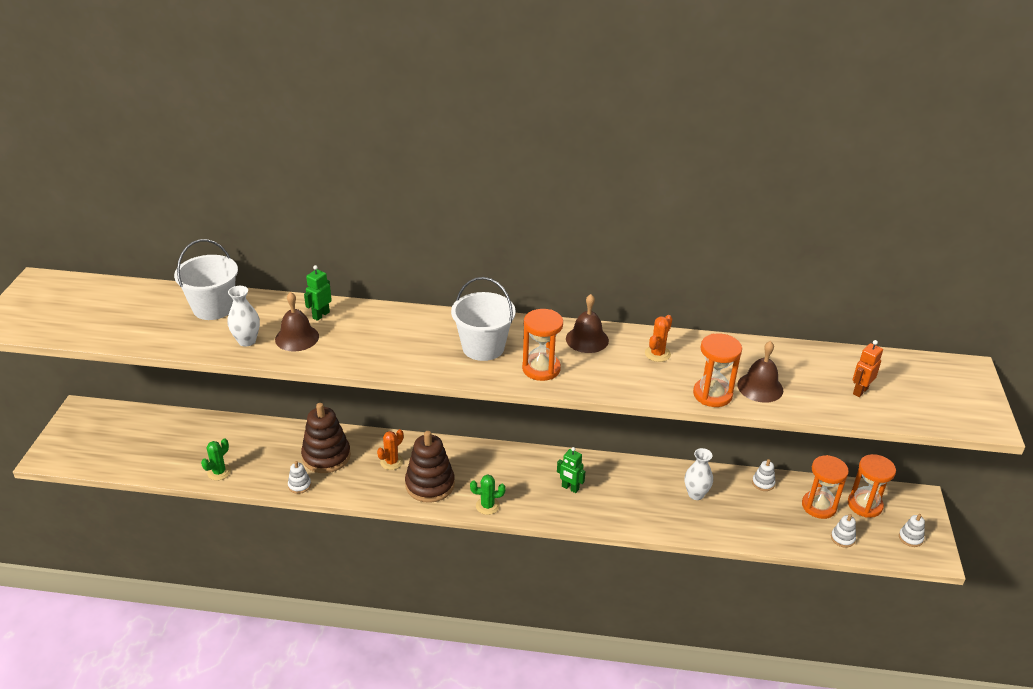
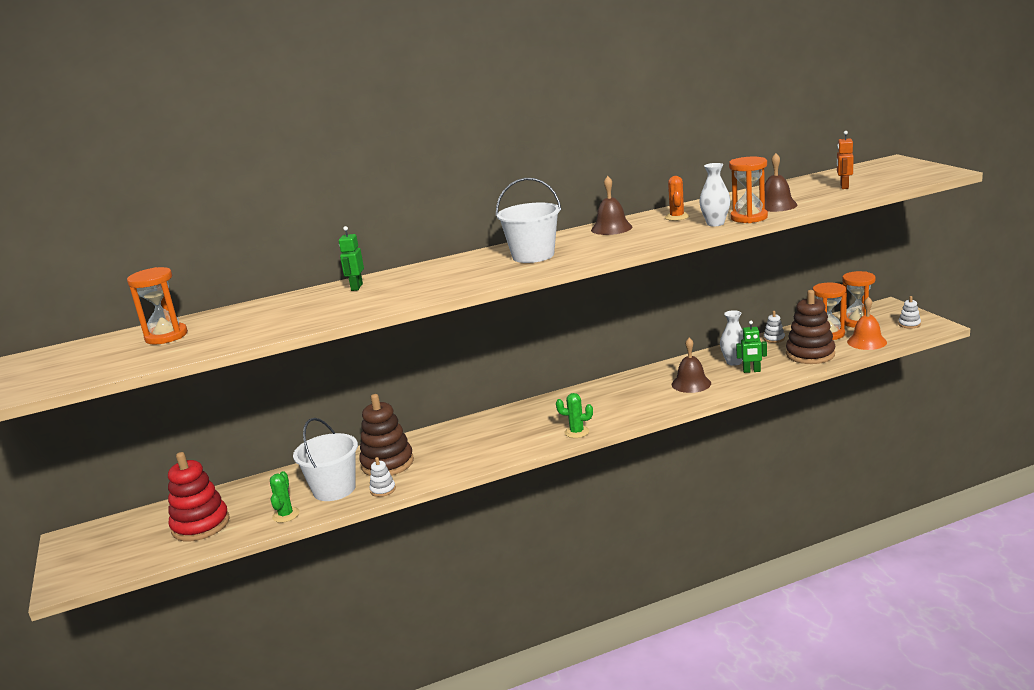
camera: 25 degrees left, 15 degrees down
white bucket [174,239,238,320] -> white bucket moved to [293,418,358,501]
white vase [228,286,260,347] -> white vase moved to [699,163,730,226]
brown bell [275,292,319,351] -> brown bell moved to [672,338,711,393]
orange cactus [377,429,404,470] -> none
brown stacking toy [405,431,455,503] -> brown stacking toy moved to [786,290,835,364]
green cactus [470,474,506,515] -> green cactus turned 45 degrees clockwise [556,393,593,438]
orange hourglass [522,309,563,381] -> orange hourglass moved to [127,267,188,344]
green robot [557,447,586,493] -> green robot moved to [736,321,767,373]
white stacking toy [831,514,856,548] -> orange bell [847,297,887,350]
none -> red stacking toy [168,452,230,541]

